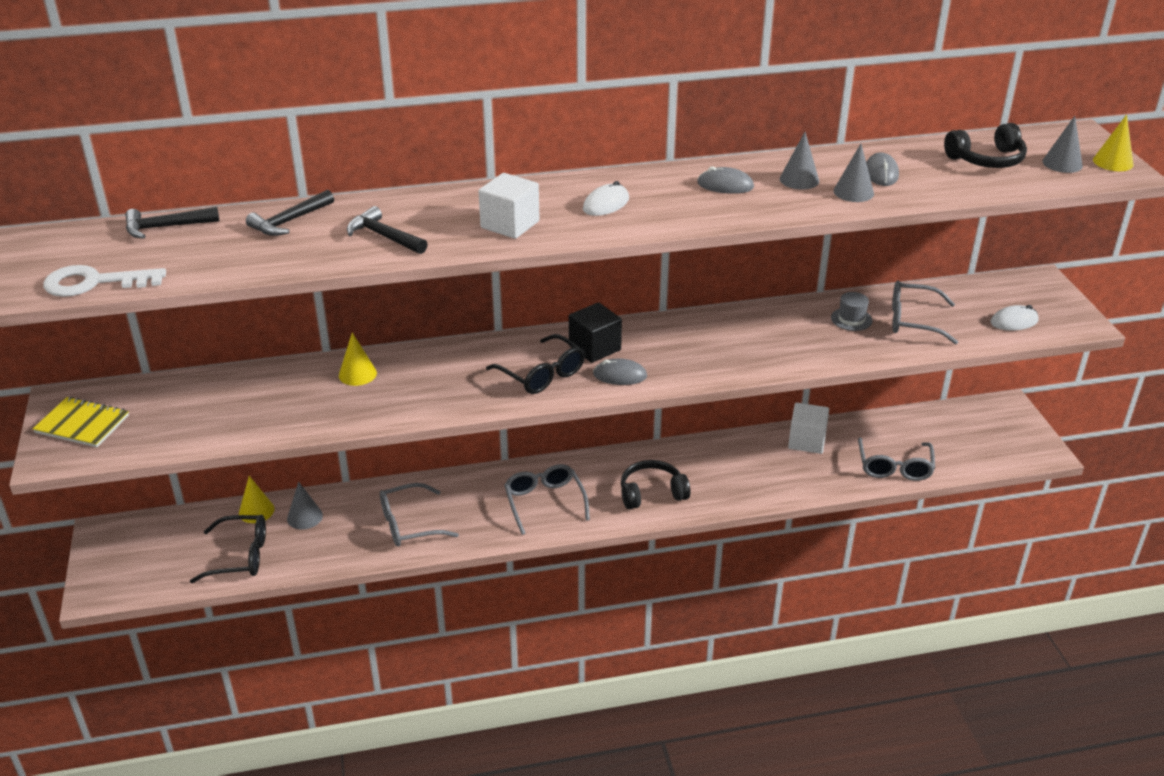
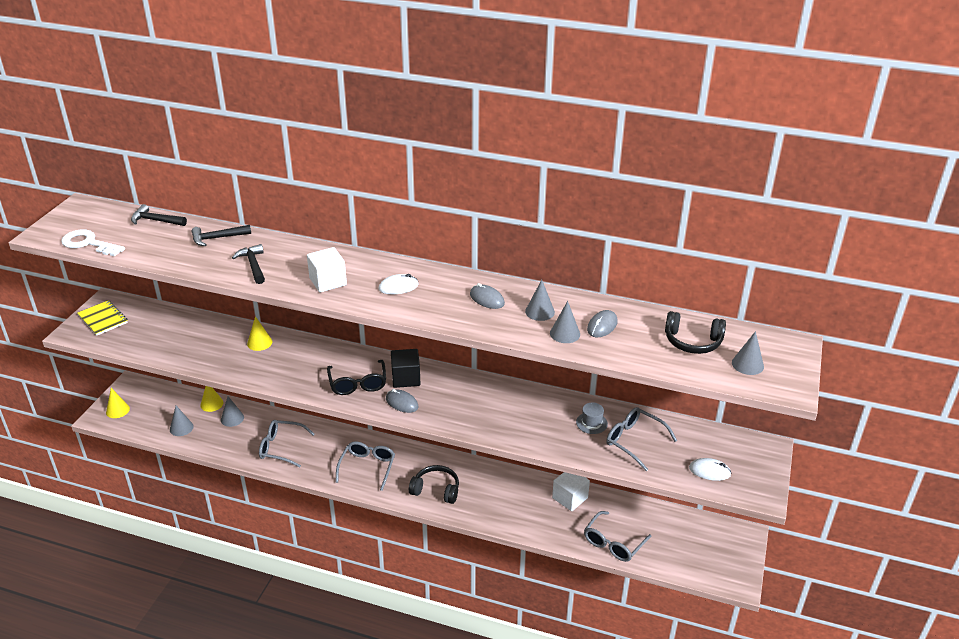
camera: 30 degrees right, 0 degrees up
black glasses [190,515,266,583] -> grey cone [170,406,194,436]
yellow cone [1093,114,1134,171] -> yellow cone moved to [106,388,130,418]

